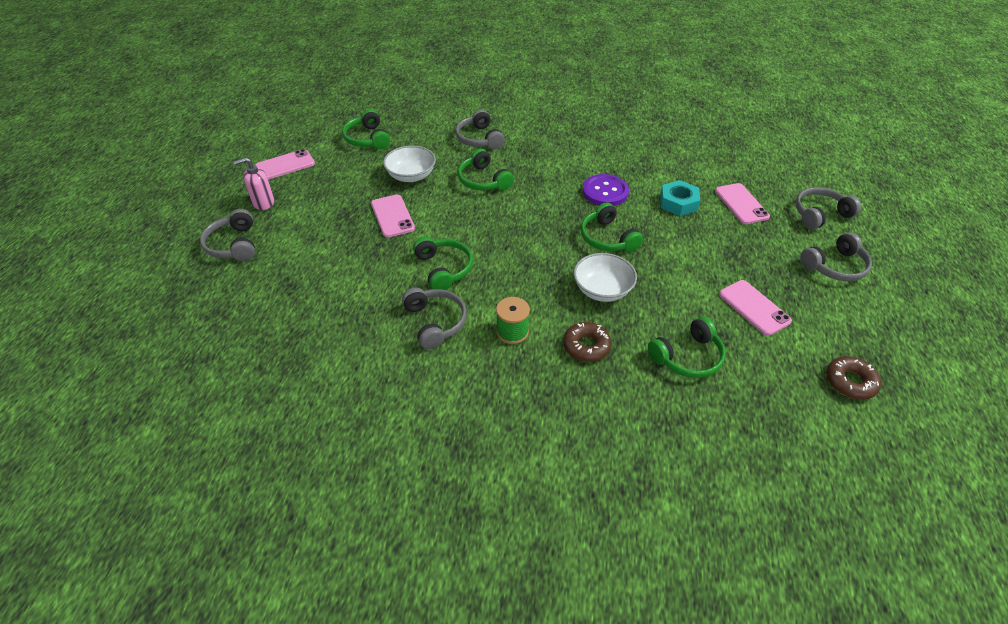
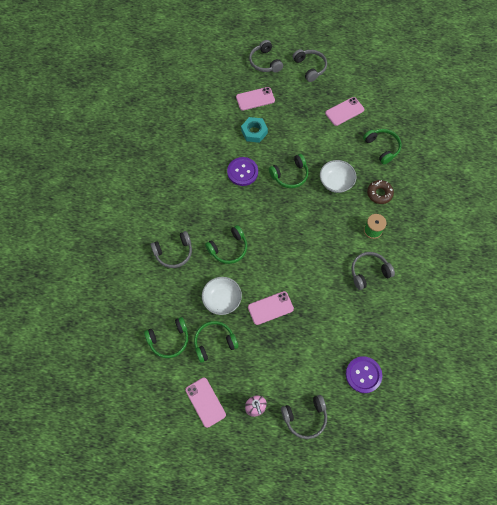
camera: 90 degrees left, 20 degrees up
green headphones [413,237,473,290] -> green headphones moved to [194,321,239,363]
brown donut [826,356,881,400] -> none
none -> purple button [346,356,382,393]

